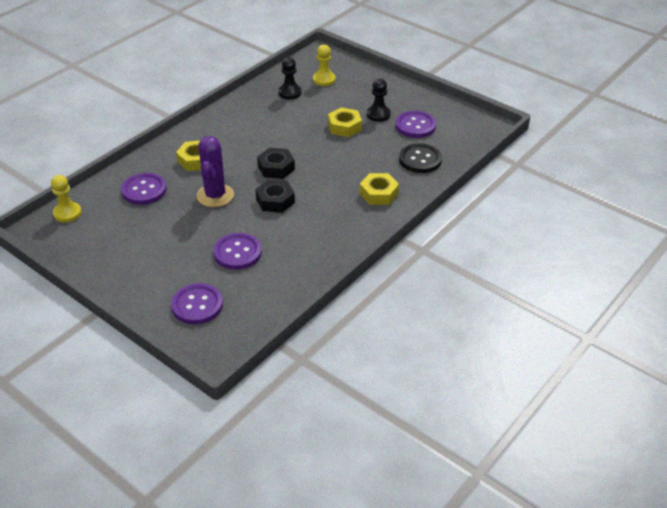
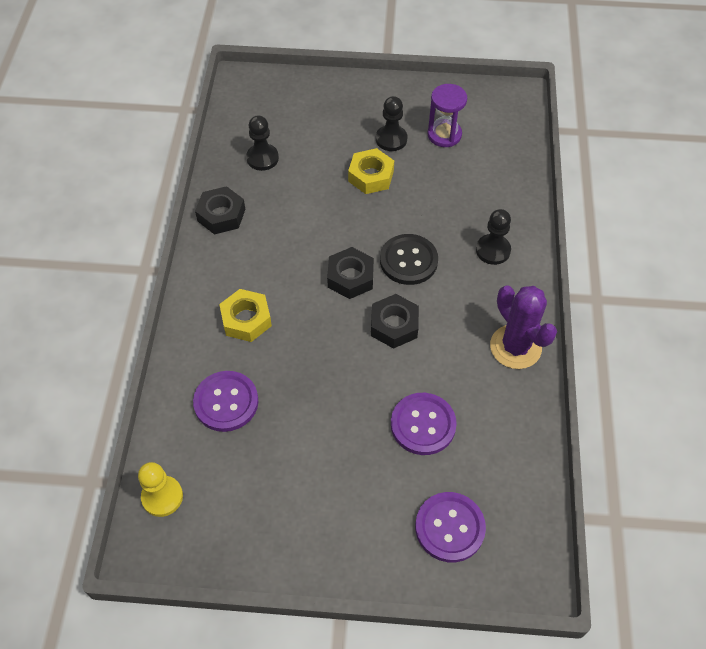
camera: 35 degrees left, 15 degrees up
purple cactus [197,136,234,207] -> purple cactus moved to [490,286,557,369]
yellow pawn [313,44,336,86] -> none
yellow nut [360,173,399,205] -> black pawn [476,209,511,265]
purple button [395,111,436,138] -> purple hourglass [428,84,467,147]
black button [399,143,442,173] -> black button moved to [380,234,438,285]
none -> black nut [195,186,245,235]

